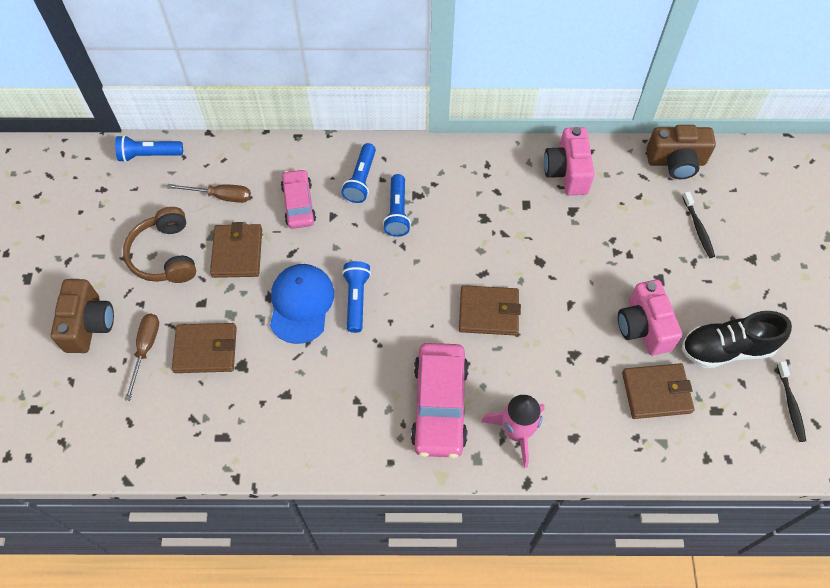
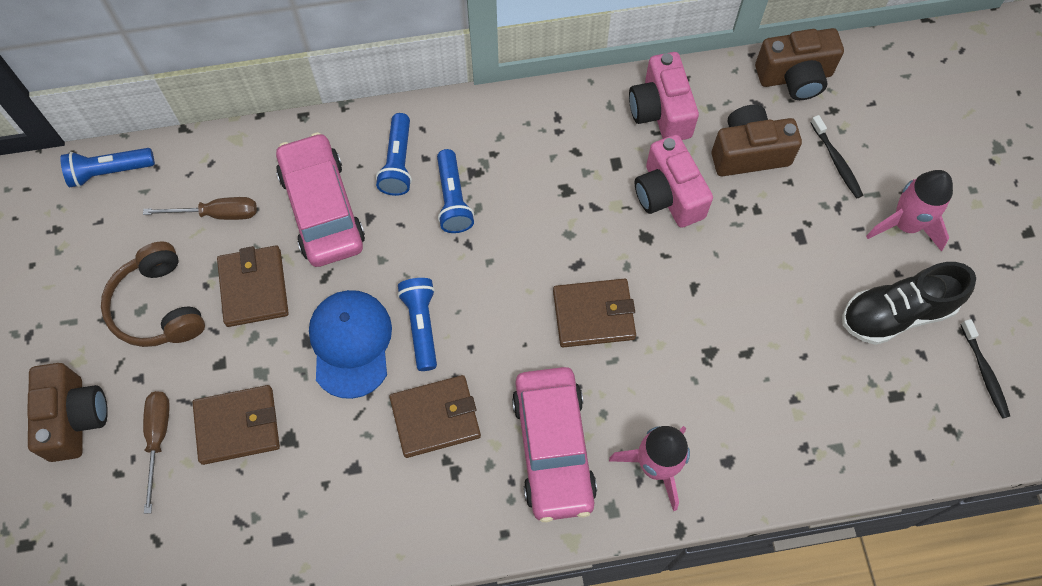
camera: 10 degrees left, 5 degrees up
pink car [281,169,316,229] -> pink car [276,132,365,267], size x1.60
pink camera [618,279,682,355] -> pink camera moved to [635,134,713,228]
brown wallet [622,363,694,419] -> brown wallet moved to [390,375,481,458]
none -> brown camera [712,105,802,176]
none -> pink rocket [866,170,953,252]

